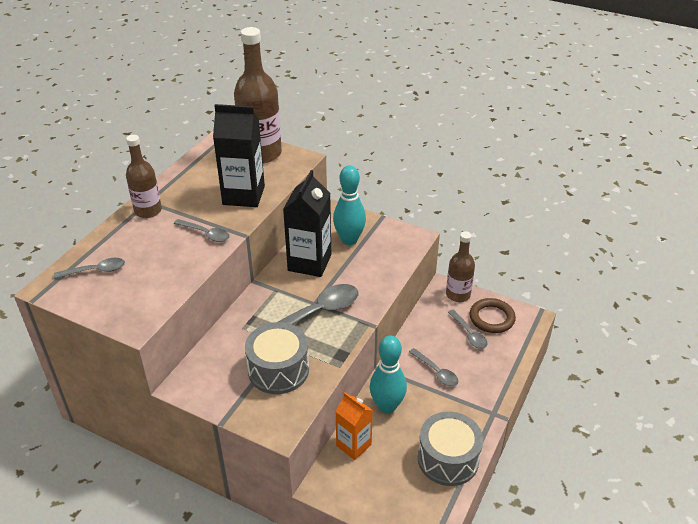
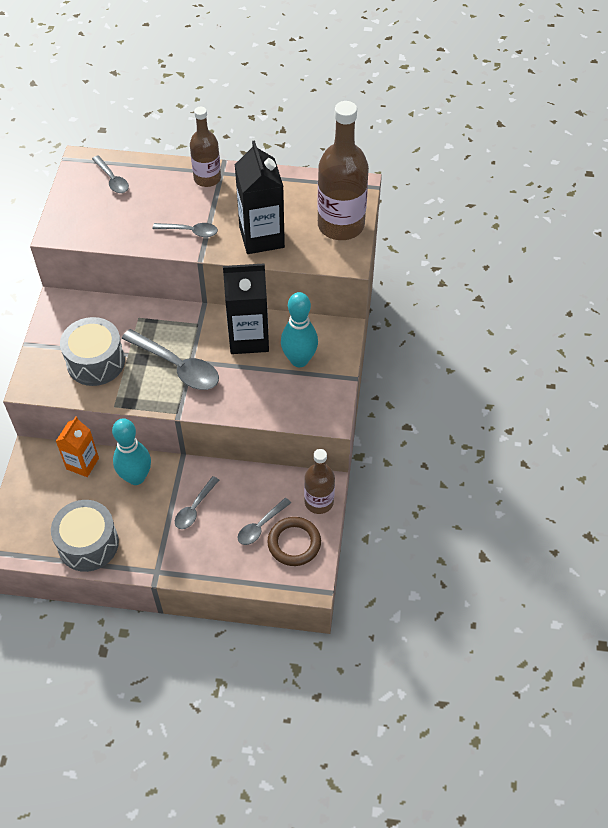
camera: 70 degrees right, 15 degrees up
grey spoon [174,219,229,242] -> grey spoon turned 90 degrees counterclockwise [153,223,218,237]

